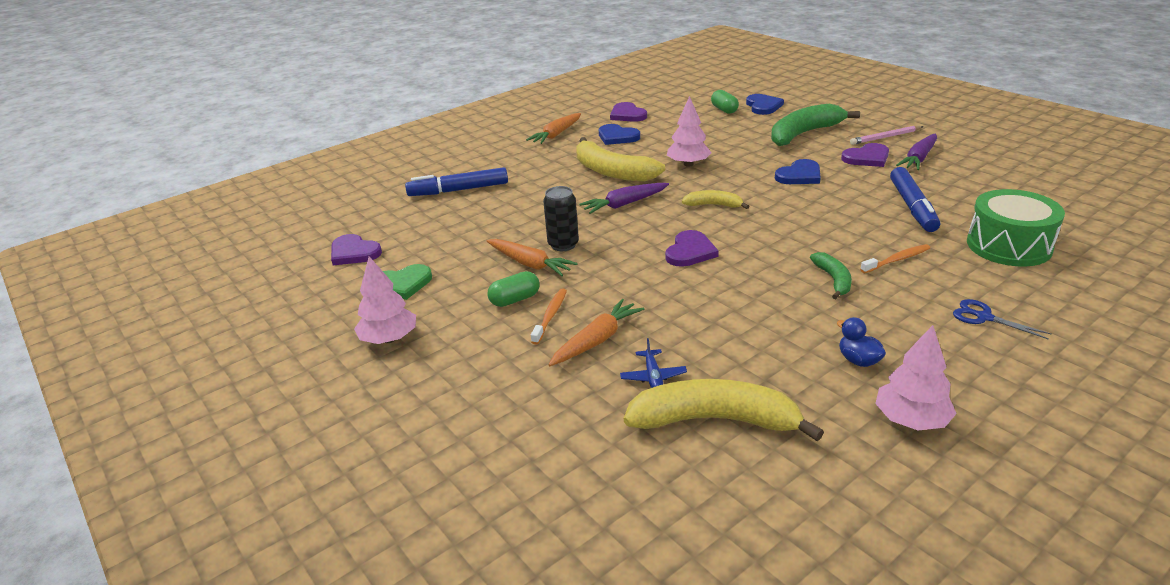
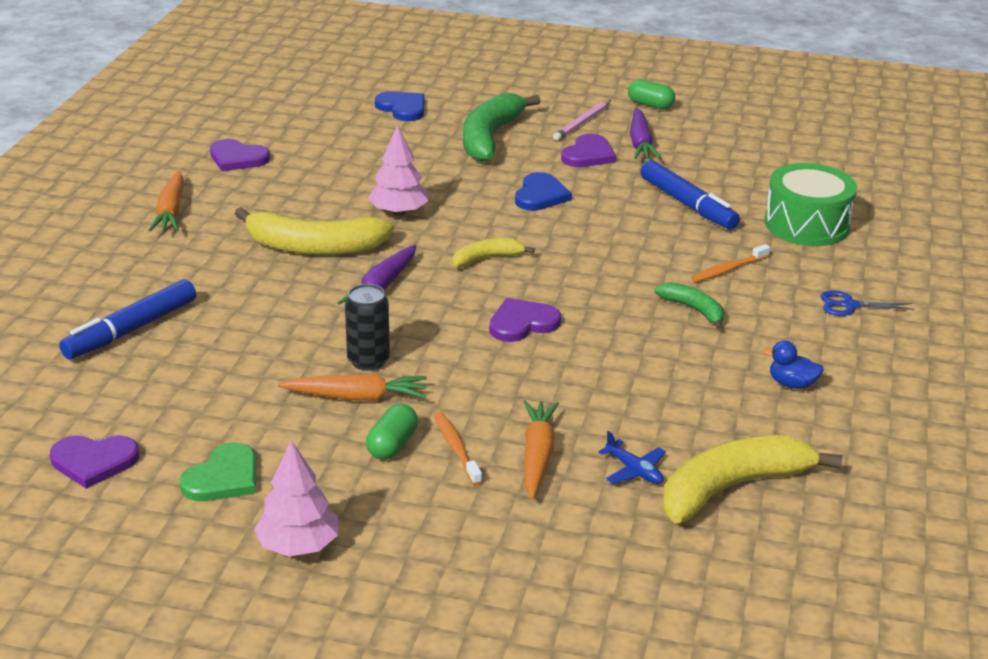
camera: 40 degrees left, 0 degrees up
blue heart [599,124,640,145] -> none
purple heart [665,230,719,267] -> purple heart turned 105 degrees counterclockwise [489,298,561,342]
green capsule [711,90,739,114] -> green capsule moved to [628,79,675,110]
orange toothbrush [860,244,930,273] -> orange toothbrush turned 150 degrees counterclockwise [691,244,770,282]
pink tree [875,325,957,430] -> none

